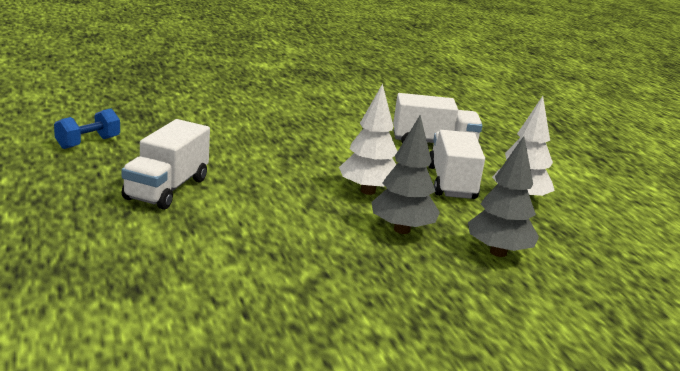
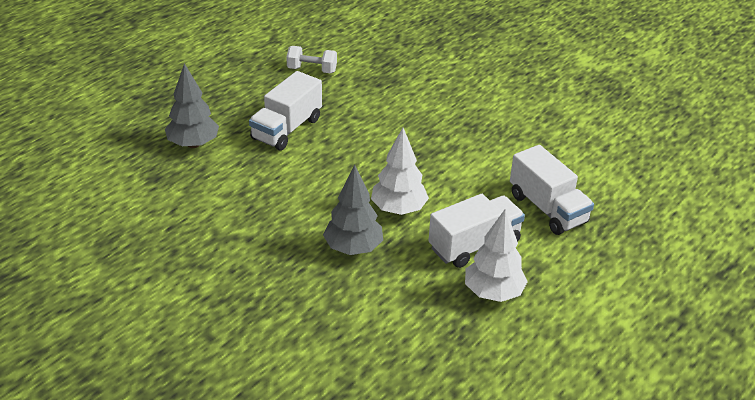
camera: 60 degrees right, 15 degrees up
blue dumbbell [54,108,120,149] -> white dumbbell [286,46,337,73]
white truck [122,119,210,210] -> white truck turned 45 degrees counterclockwise [249,71,322,150]
grey tree [468,136,539,257] -> grey tree moved to [165,63,219,148]

